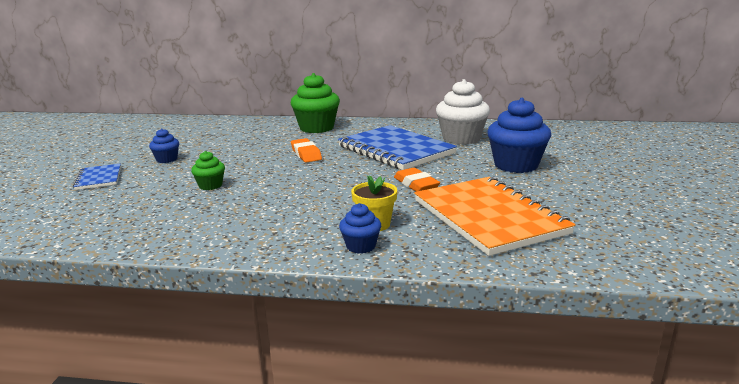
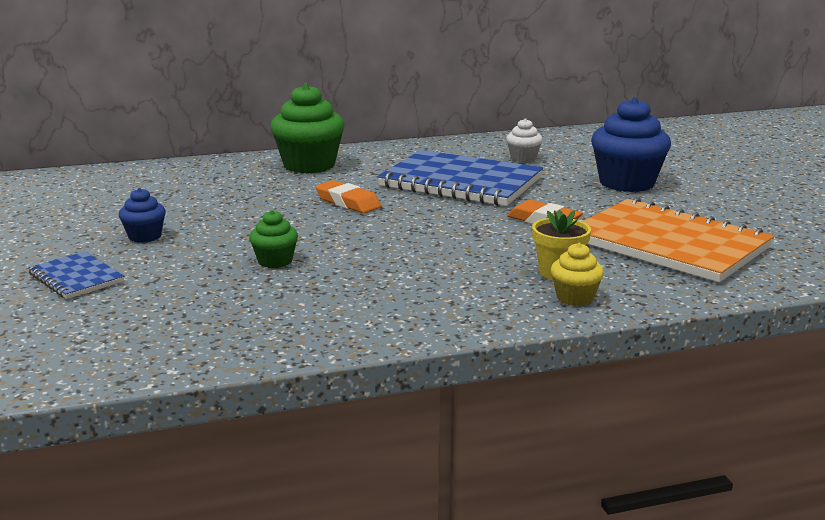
camera: 25 degrees left, 0 degrees up
blue cupcake [339,203,381,254] -> yellow cupcake [551,243,604,306]
white cupcake [436,79,490,145] -> white cupcake [506,118,543,162], size x0.51

